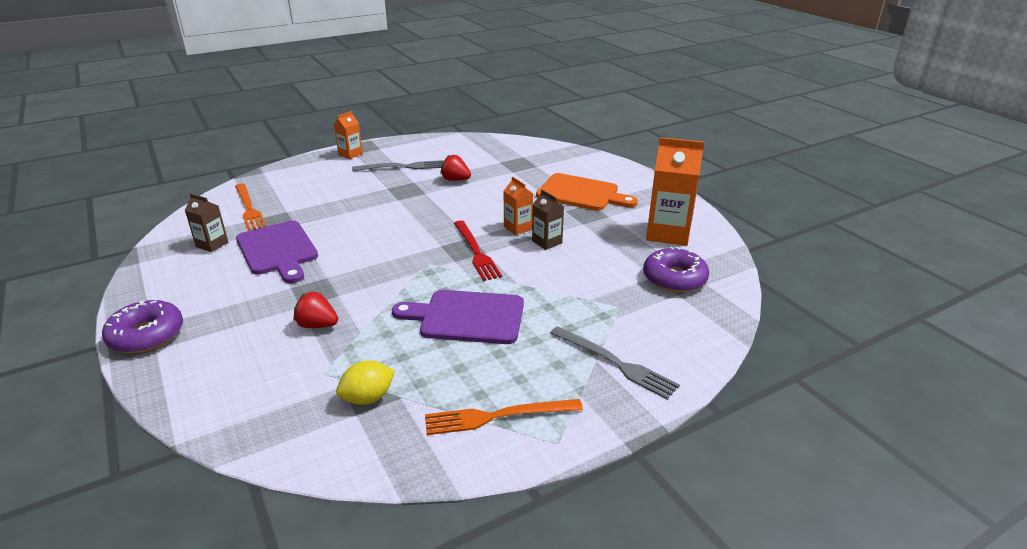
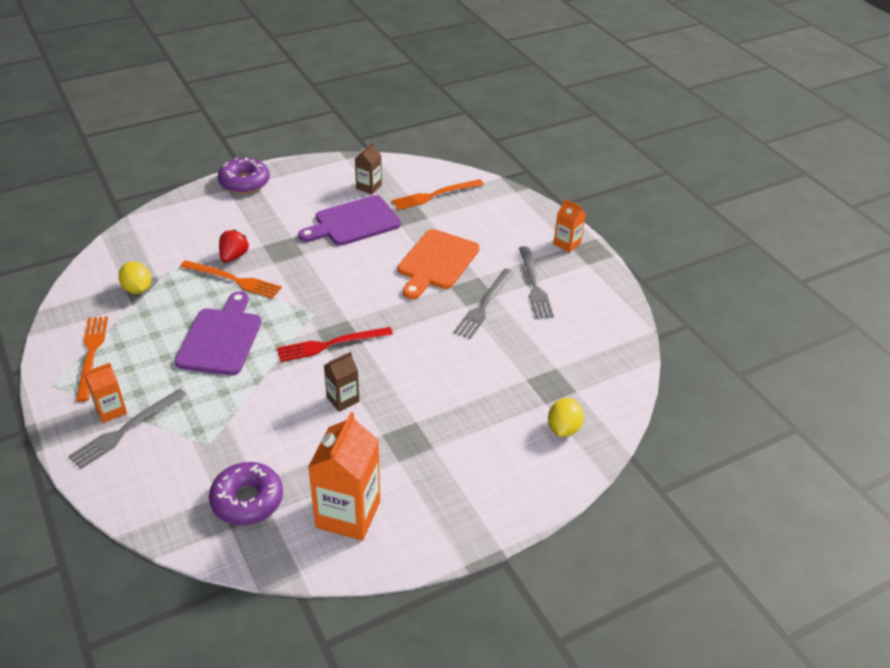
camera: 90 degrees right, 10 degrees up
red strawberry [440,155,471,181] -> none
orange carton [504,177,533,235] -> orange carton moved to [84,363,127,423]
orange cutting board [536,173,638,211] -> orange cutting board moved to [398,229,480,299]
none -> orange fork [180,260,282,299]
none -> grey fork [454,269,514,339]
none -> yellow lemon [548,398,584,437]

